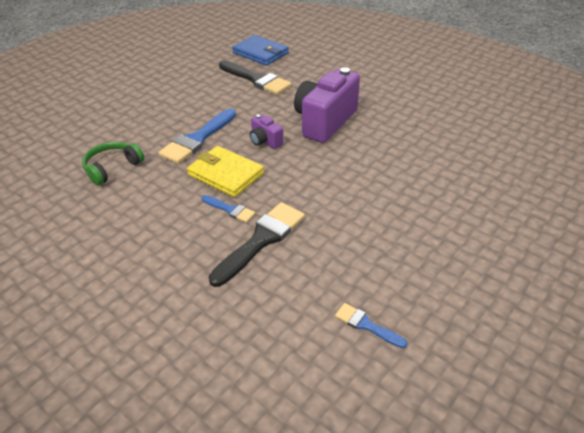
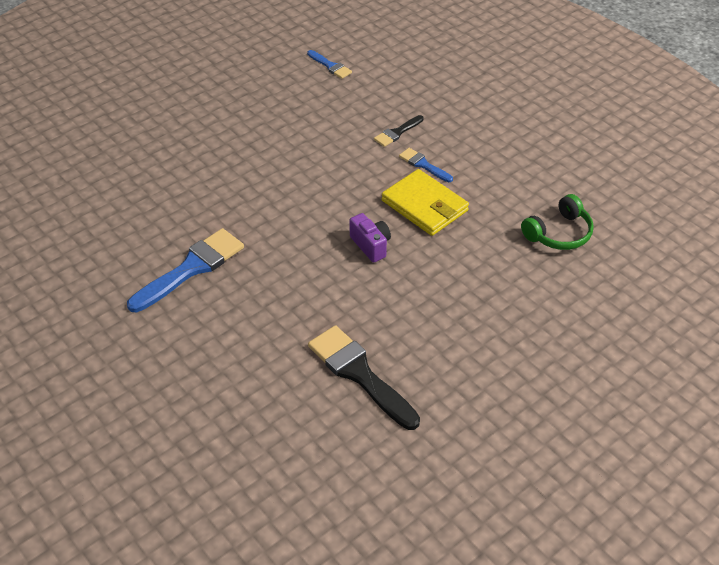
camera: 170 degrees left, 5 degrees up
blue brush [158,109,236,164] -> blue brush moved to [127,228,244,312]
black brush [208,202,305,287] -> black brush [374,115,424,147], size x0.52
blue wallet [232,35,289,66] -> none
purple camera [294,67,360,143] -> none

